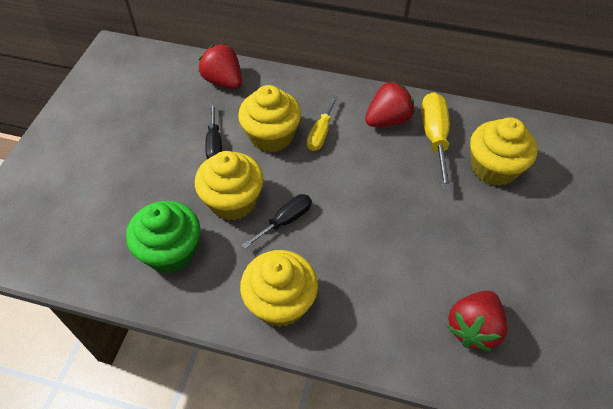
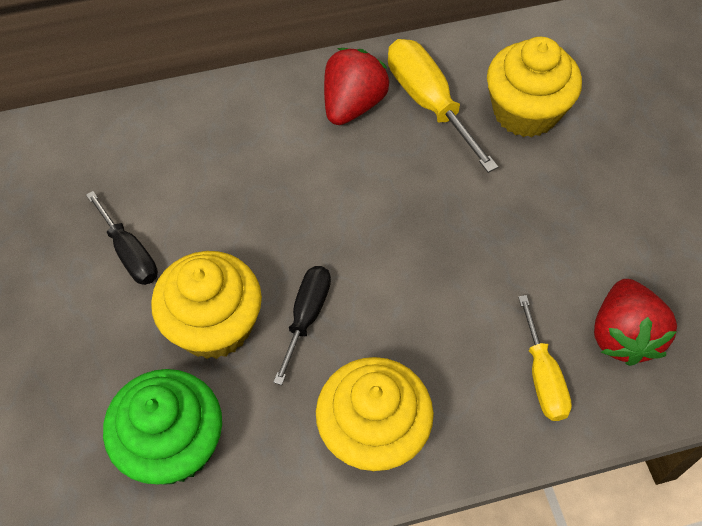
camera: 30 degrees left, 5 degrees up
red strawberry [199,44,242,89] -> none
yellow cupcake [238,85,301,153] -> none
yellow screwdriver [307,95,338,151] -> yellow screwdriver moved to [518,295,572,421]

